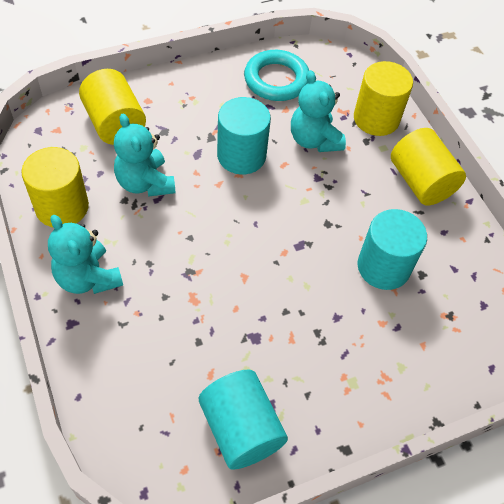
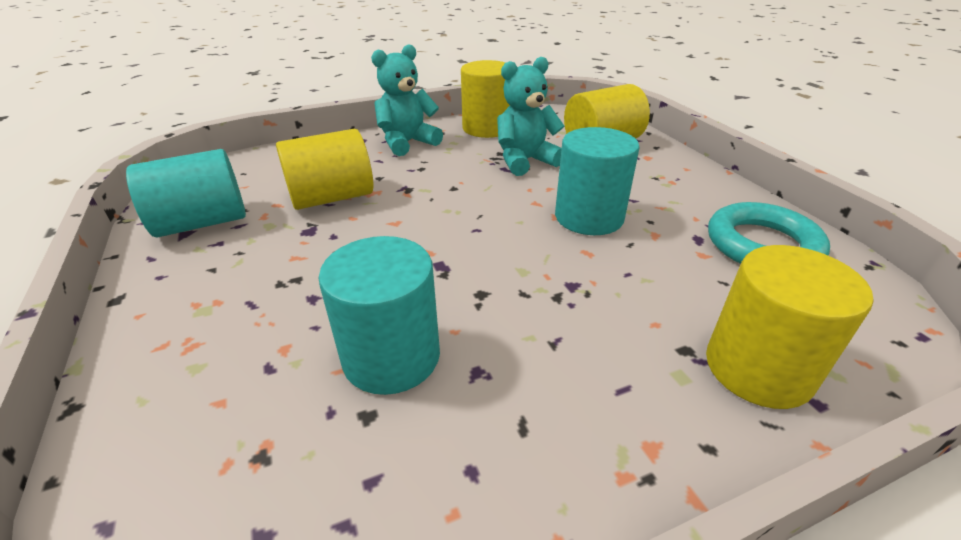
camera: 95 degrees right, 20 degrees down
turquoise teddy bear [291,70,346,152] -> none
yellow cylinder [391,128,466,205] -> yellow cylinder moved to [276,129,373,210]

